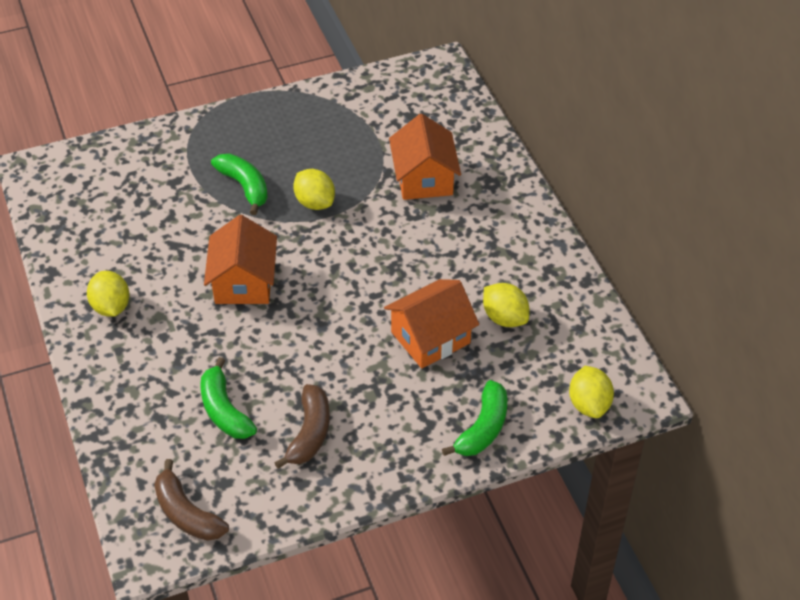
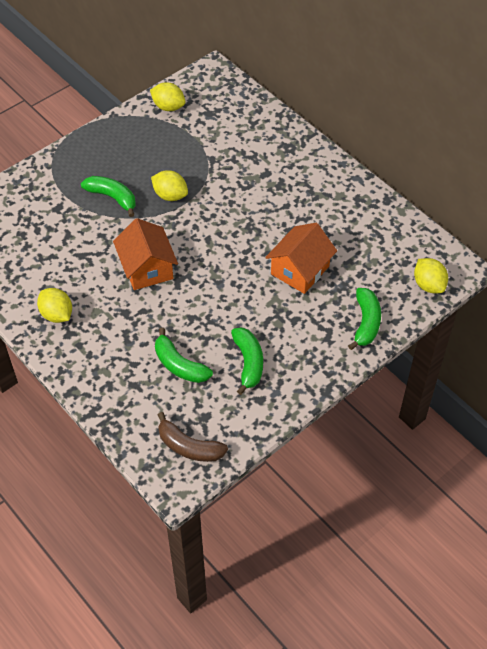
camera: 20 degrees left, 5 degrees up
brown banana [274,384,330,469] -> green banana [231,327,263,395]
orange house [389,114,461,200] -> none
yellow lemon [483,283,530,327] -> yellow lemon moved to [150,82,186,111]

